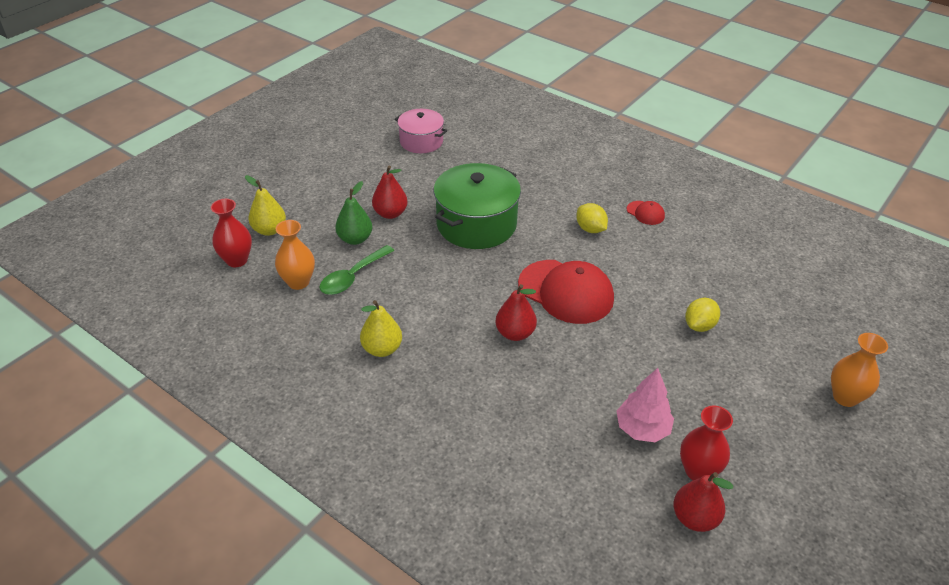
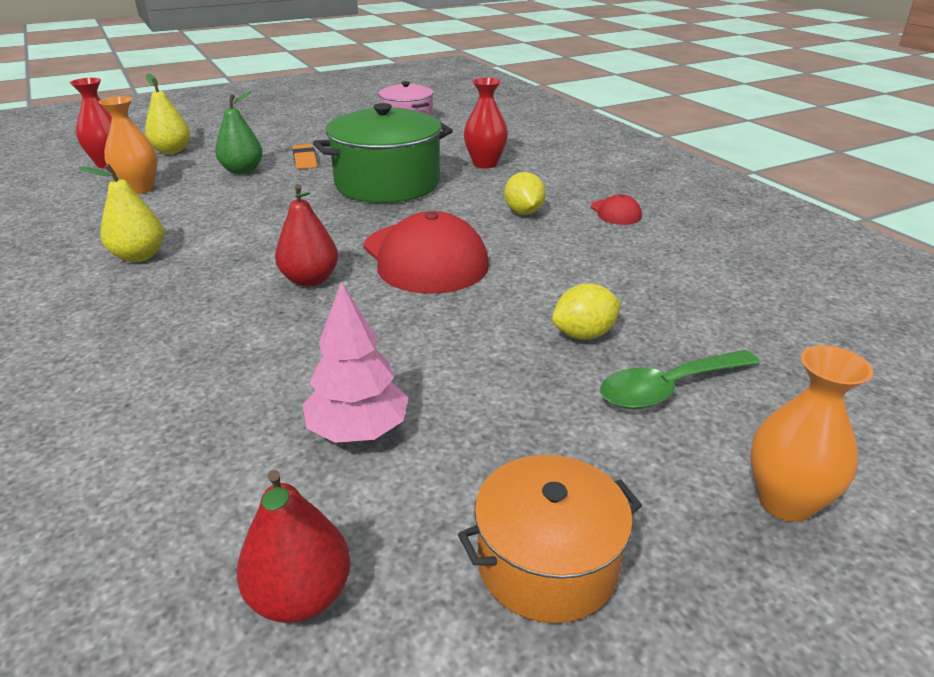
camera: 25 degrees right, 10 degrees down
green spoon [319,245,394,295] -> green spoon moved to [600,350,760,409]
red pear [372,166,408,219] -> orange eraser [293,144,317,169]
red vase [680,405,733,480] -> red vase moved to [464,78,508,168]
none -> orange pot [458,455,642,623]

